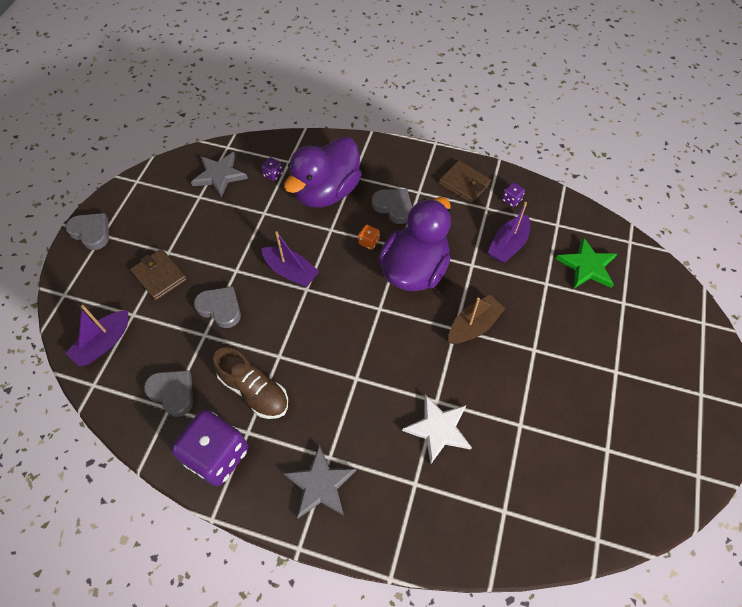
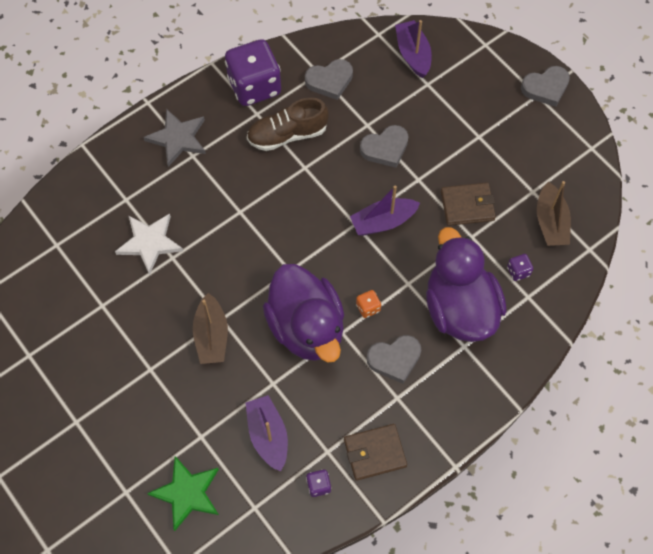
camera: 125 degrees right, 5 degrees up
brown wallet [130,249,187,300] -> brown wallet moved to [441,183,496,226]
grey star [191,152,248,198] -> brown boat [537,181,571,246]

